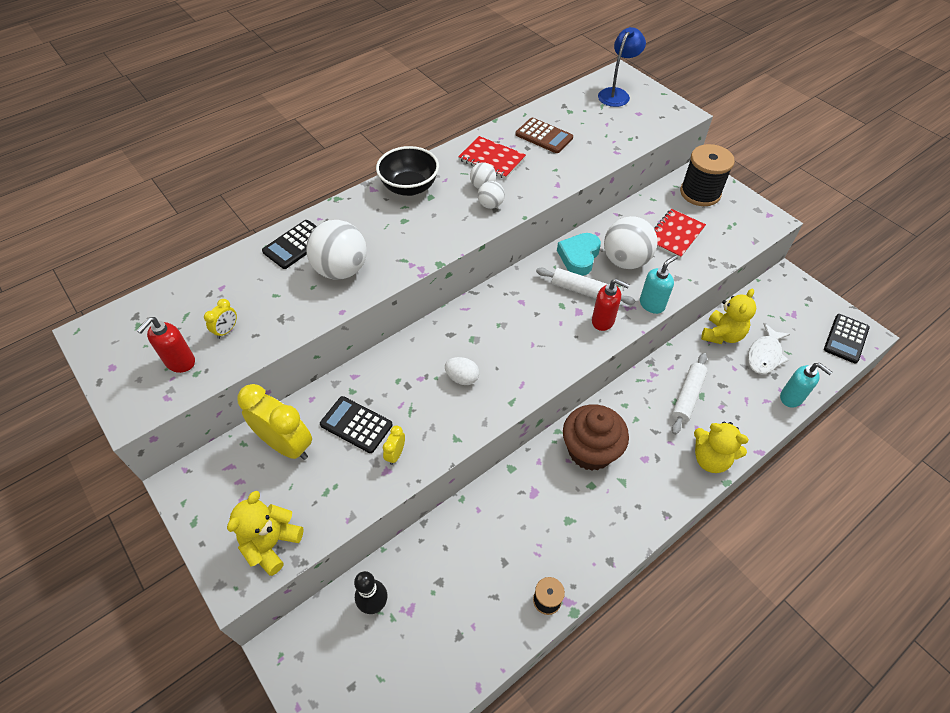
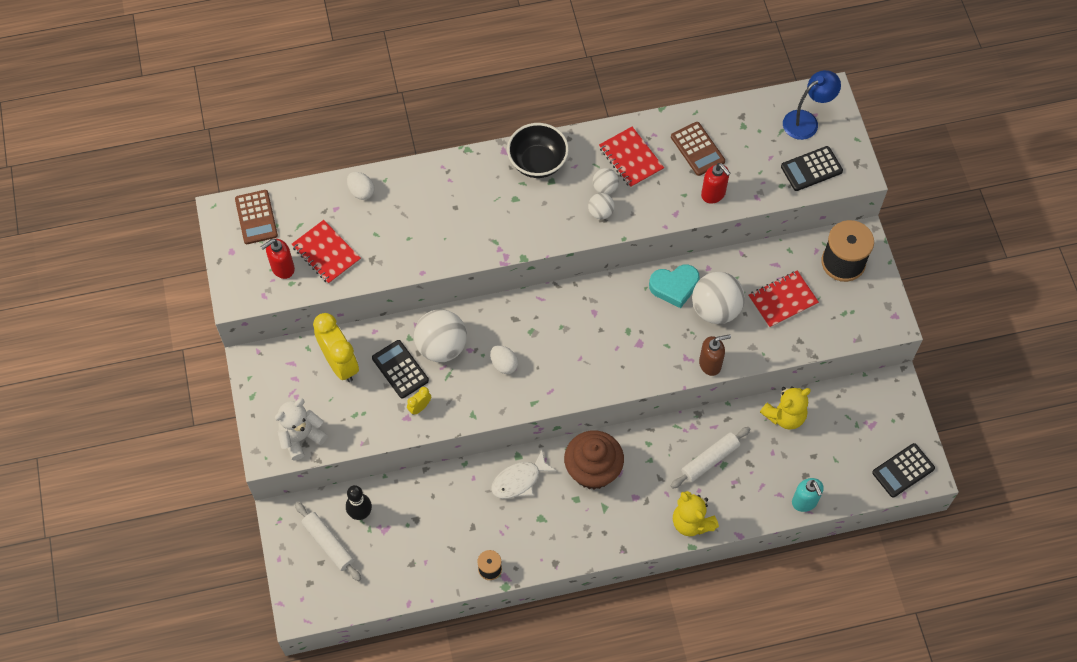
camera: 25 degrees right, 10 degrees up
yellow clock [204,299,237,339] -> red notebook [292,220,361,284]
yellow teddy bear [227,491,304,576] -> white teddy bear [275,398,328,460]
black calculator [262,220,316,269] -> black calculator moved to [781,146,843,191]
white ball [306,220,367,280] -> white ball moved to [414,309,467,362]
white rolling pin [536,268,635,305] -> white rolling pin moved to [295,502,361,581]
turquoise heart [557,233,601,276] -> turquoise heart turned 150 degrees counterclockwise [649,265,700,308]
red soap dispenser [592,279,630,331] -> red soap dispenser moved to [701,163,731,203]
turquoise soap dispenser [640,255,678,314] -> brown soap dispenser [699,334,731,376]
white fish [748,323,790,374] -> white fish moved to [491,450,557,499]
none -> brown calculator [235,190,278,244]
none -> white egg [347,172,375,200]

